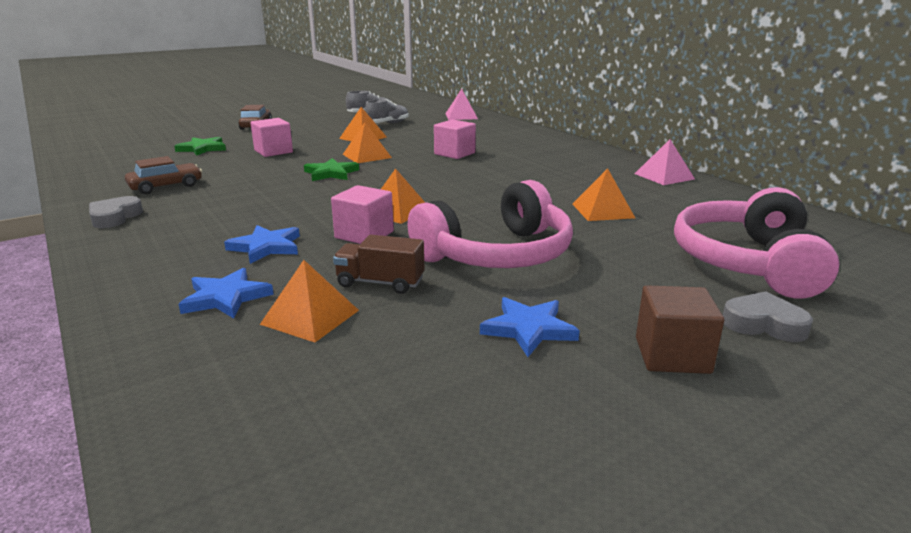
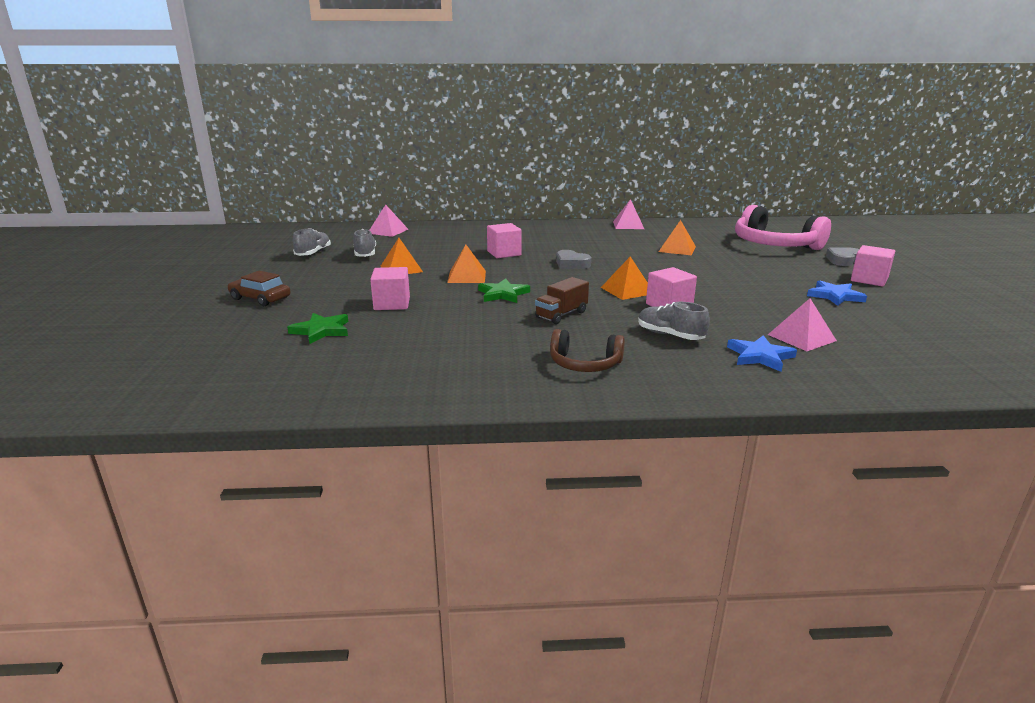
camera: 60 degrees left, 0 degrees up
grey heart [89,196,143,228] -> grey heart moved to [556,250,591,269]
brown car [125,156,202,194] -> none
blue star [224,225,300,264] -> grey shoe [638,302,710,340]
orange pyramid [260,260,359,342] -> pink pyramid [768,298,837,351]
brown truck [333,235,424,294] -> brown truck moved to [535,277,589,324]
pink headphones [408,180,573,268] -> none
brown cube [636,285,724,374] -> pink cube [851,245,895,287]
none -> brown headphones [550,329,625,372]

